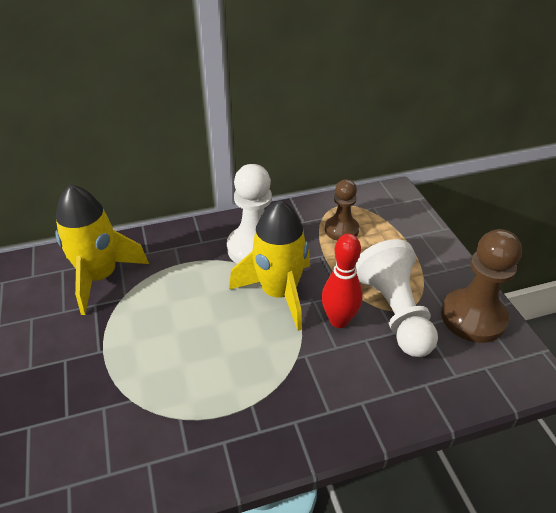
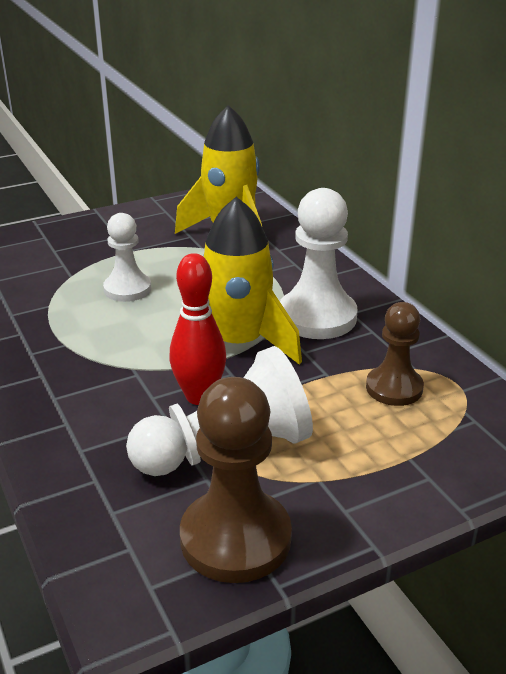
camera: 80 degrees right, 10 degrees down
none -> white pawn [103,213,151,302]

